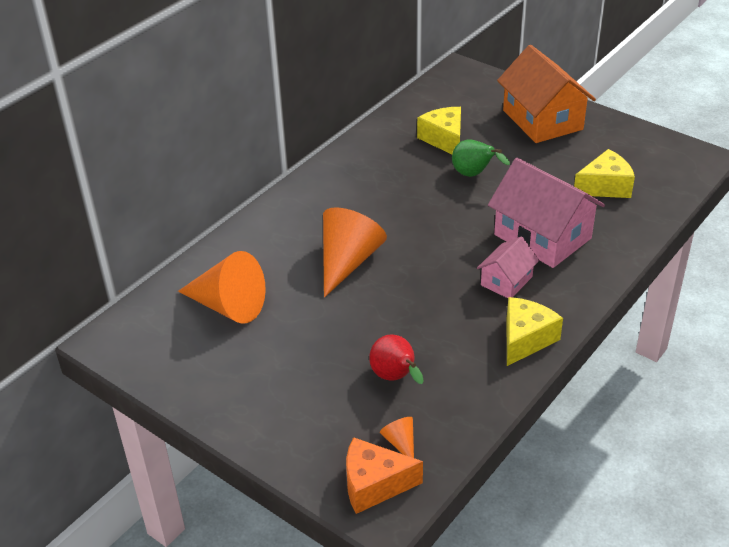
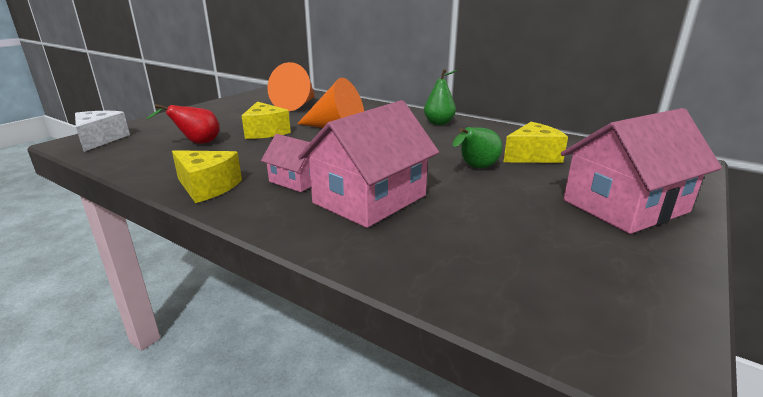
camera: 85 degrees right, 15 degrees down
orange cheese [346,437,423,514] -> white cheese [75,111,130,152]
orange cone [380,417,414,458] -> none
orange house [497,45,596,143] -> pink house [561,108,722,234]
yellow cheese [574,149,635,198] -> yellow cheese moved to [242,101,291,139]
none -> green pear [424,69,458,125]

